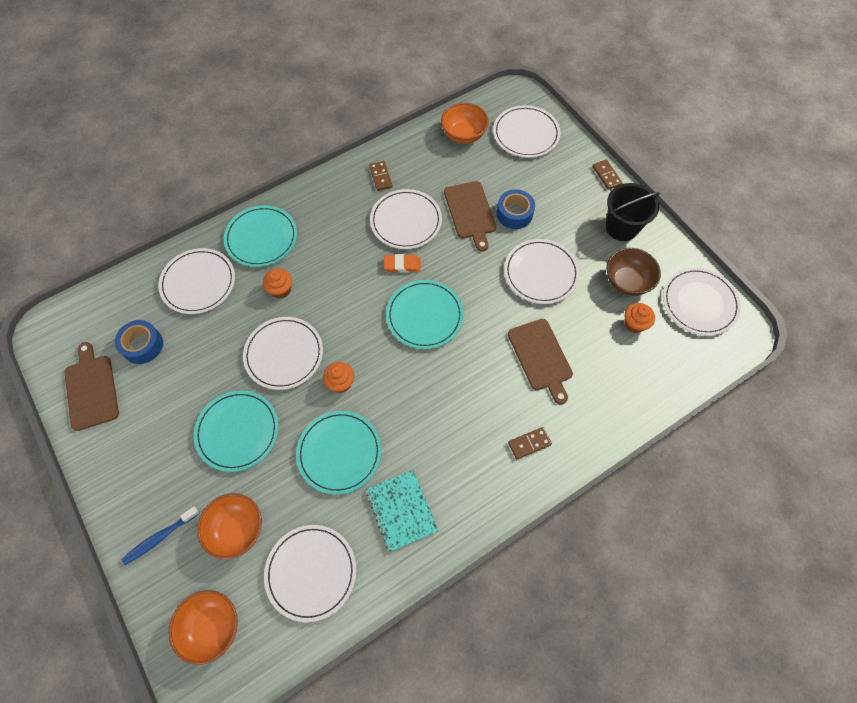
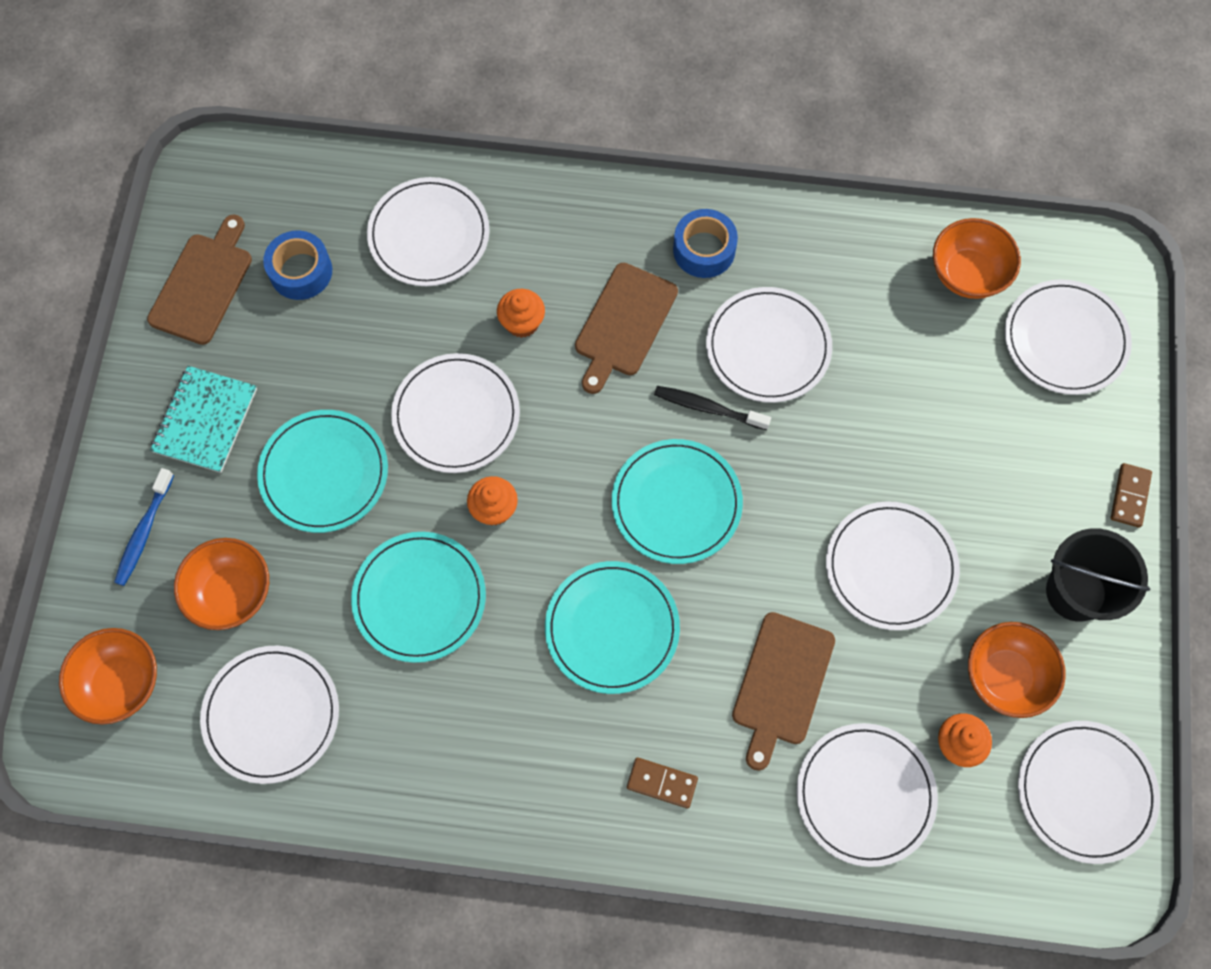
camera: 40 degrees right, 5 degrees up
blue toothbrush [121,506,200,565] -> blue toothbrush turned 75 degrees counterclockwise [114,468,174,586]
turquoise plate [224,205,297,267] -> turquoise plate moved to [545,561,680,694]
turquoise notebook [366,470,438,552] -> turquoise notebook moved to [150,366,257,473]
brown domino [369,161,393,191] -> none
orange eraser [384,254,421,273] -> black toothbrush [654,386,771,430]
brown cutting board [444,181,496,252] -> brown cutting board moved to [575,263,678,394]
blue tape [497,189,535,229] -> blue tape moved to [673,209,738,278]
brown bowl [607,248,661,296] -> orange bowl [968,622,1066,718]
none -> white plate [796,723,938,867]

